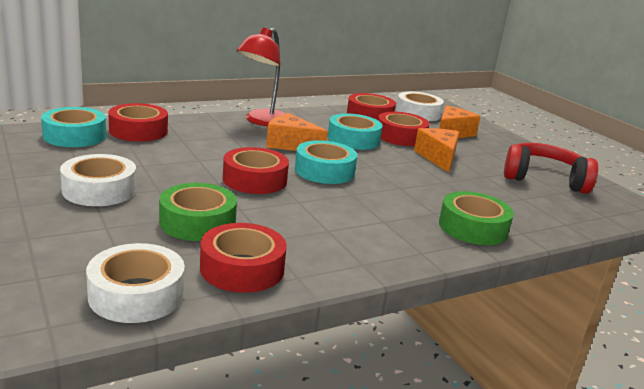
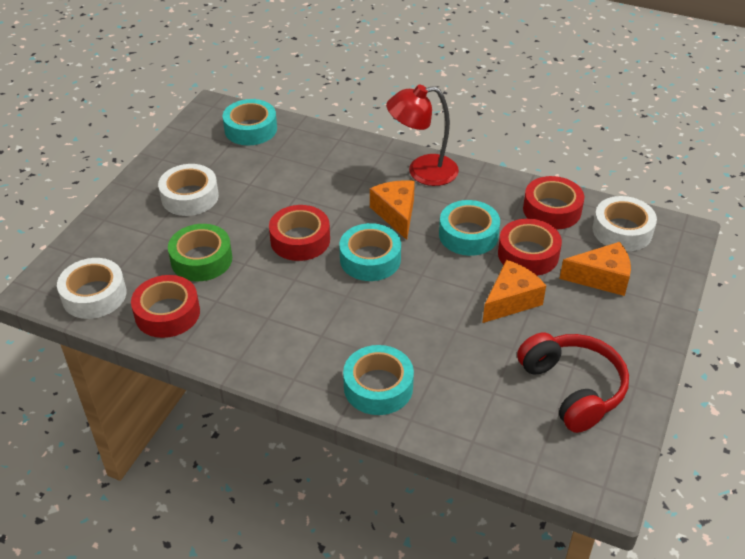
camera: 55 degrees right, 20 degrees up
red tape [108,103,168,142] -> none
green tape [439,191,514,245] -> turquoise tape [343,345,414,415]

